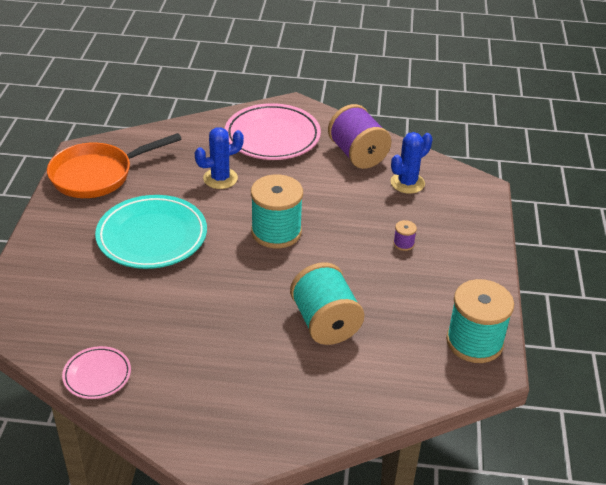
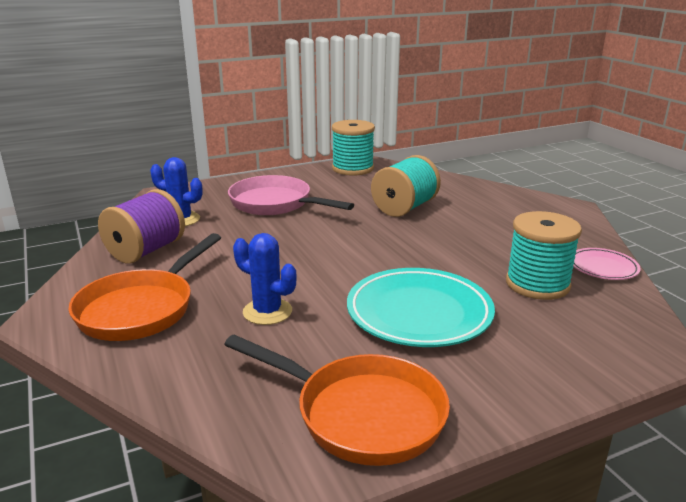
camera: 120 degrees left, 15 degrees down
pink plate [225,103,321,160] -> orange pan [68,233,221,341]
turquoise spool [251,174,303,248] -> turquoise spool moved to [506,211,582,300]
purple spool [393,220,417,251] -> pink pan [228,175,354,215]

